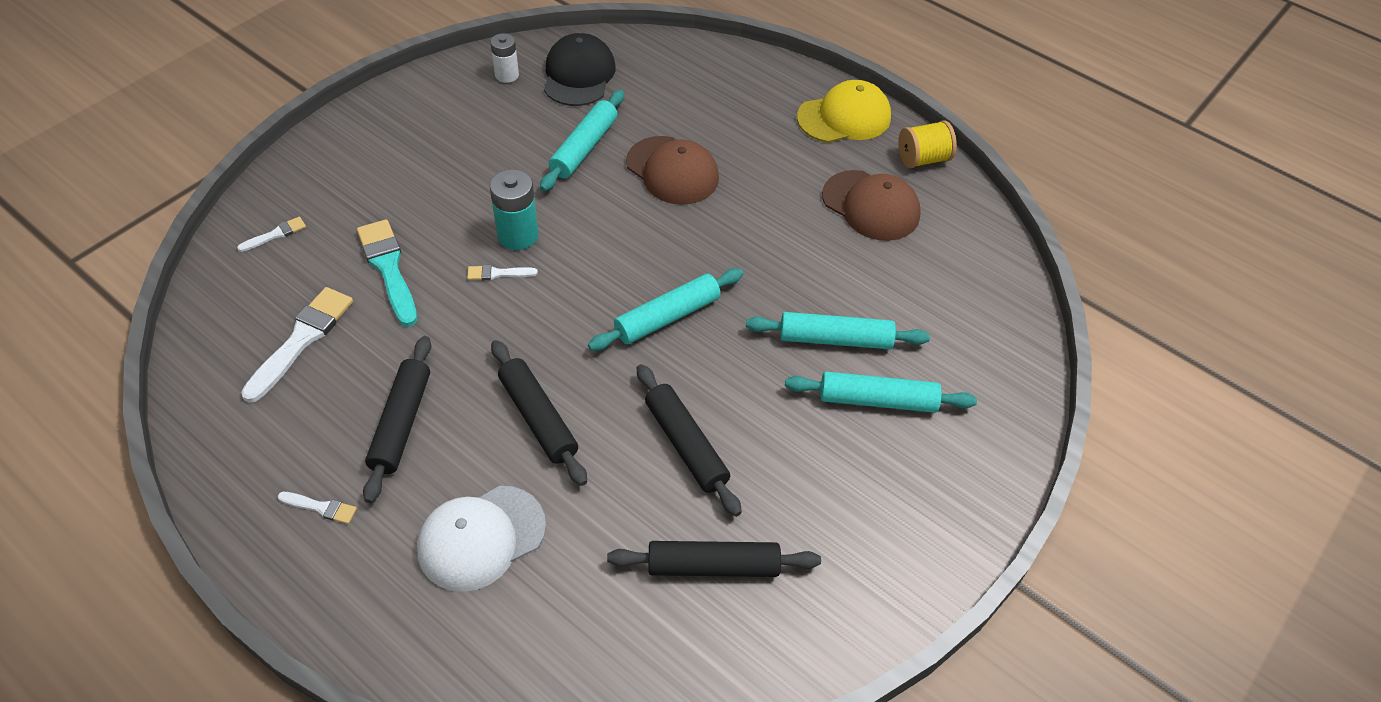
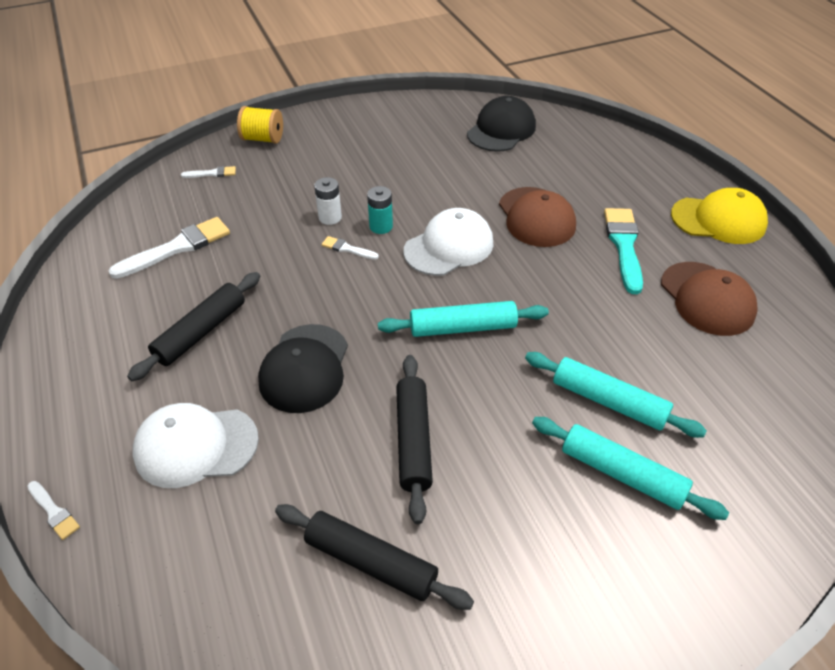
camera: 30 degrees right, 5 degrees down
white brush [278,492,357,524] -> white brush moved to [27,481,80,540]
turquoise brush [357,219,417,327] -> turquoise brush moved to [604,208,643,294]
white battery [490,33,519,83] -> white battery moved to [314,177,342,225]
turquoise battery [490,169,538,250] -> turquoise battery [367,186,393,234], size x0.66
black rolling pin [491,340,587,486] -> black cap [258,324,348,413]
turquoise rolling pin [540,90,624,191] -> none
yellow spool [898,120,957,168] -> yellow spool moved to [237,106,283,144]
none -> white cap [403,208,494,276]

